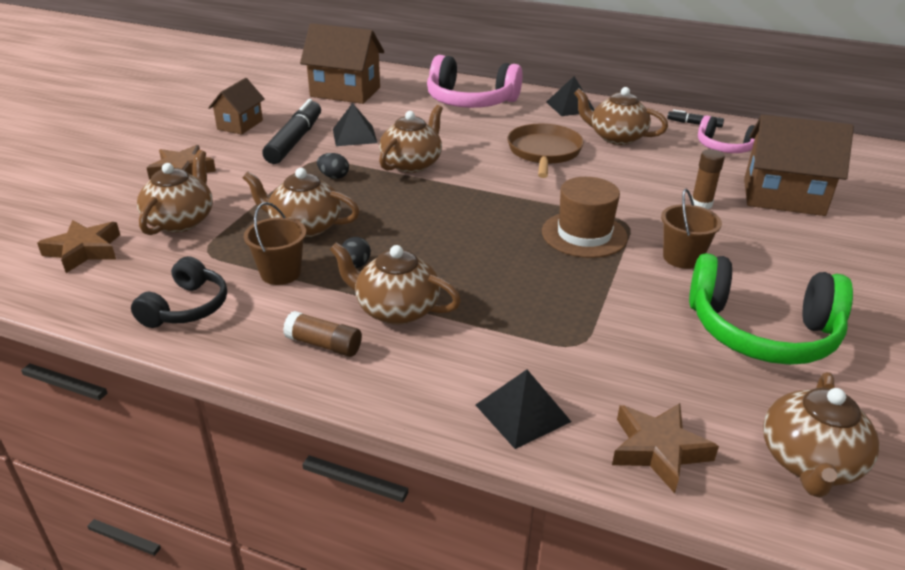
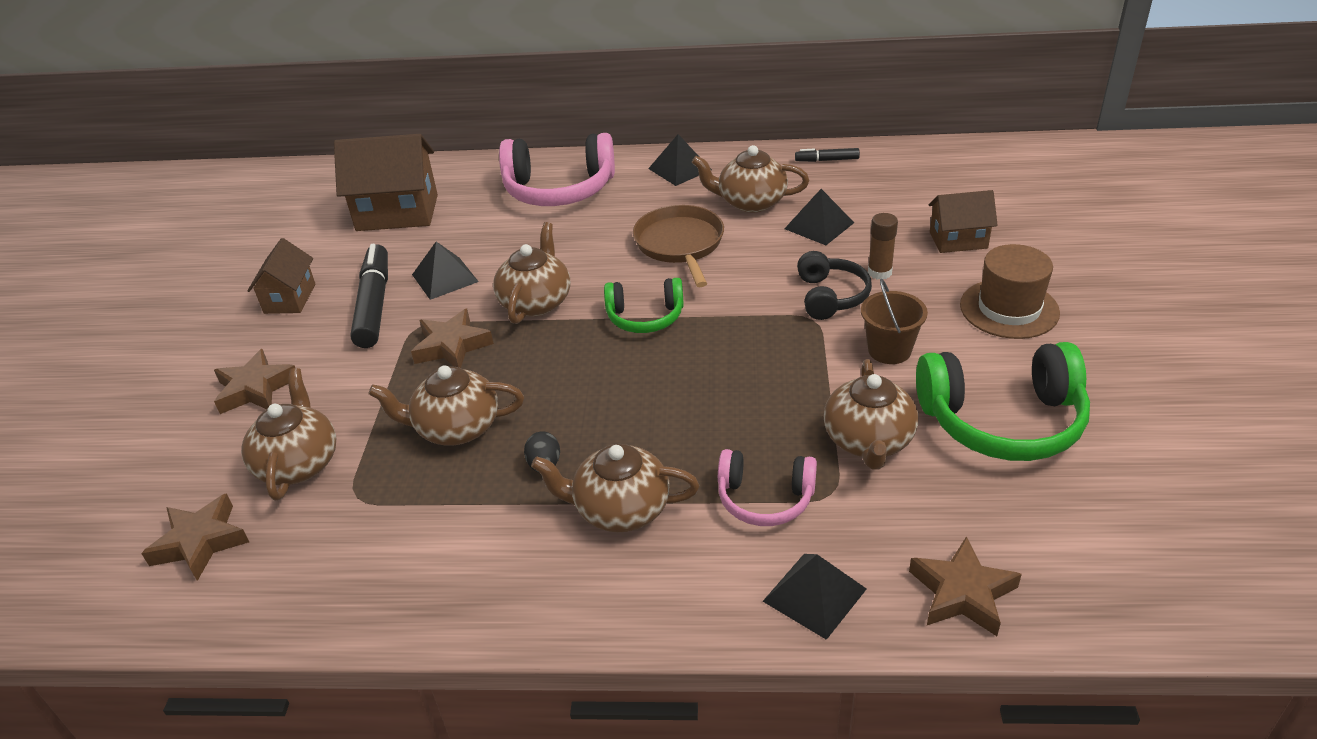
camera: 15 degrees left, 5 degrees up
black headphones [131,256,227,328] -> black headphones moved to [797,251,872,320]
brown bucket [244,202,306,285] -> none
brown glue stick [283,311,362,357] -> none
black egg [317,153,349,179] -> brown star [411,309,494,368]
brown hat [542,177,628,258] -> brown hat moved to [960,244,1060,339]
pink headphones [698,115,755,153] -> pink headphones moved to [718,449,817,526]
brown house [744,115,854,216] -> brown house [929,190,998,253], size x0.59
brown teapot [763,372,879,498] -> brown teapot moved to [824,359,918,470]
none -> green headphones [604,278,684,333]
none -> black pyramid [784,189,854,245]

